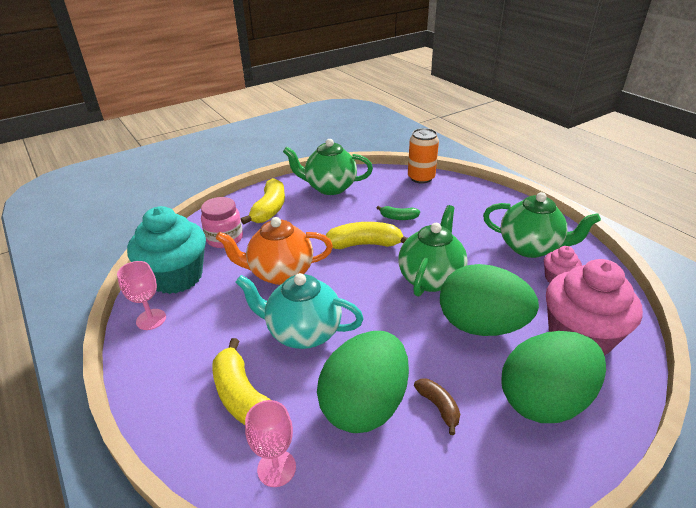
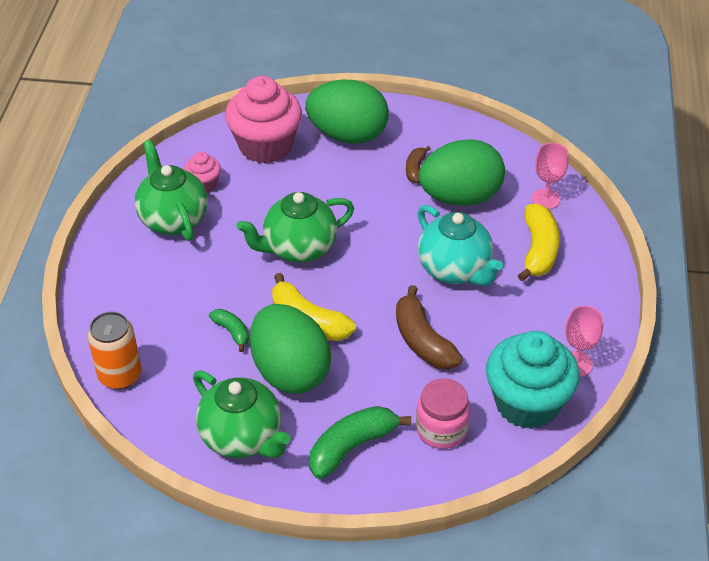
camera: 140 degrees left, 10 degrees up
orange teapot [216,217,333,285] -> brown banana [396,285,463,369]
yellow banana [241,178,285,224] -> green banana [309,406,411,479]
green egg [440,264,539,336] -> green egg moved to [250,304,331,394]

